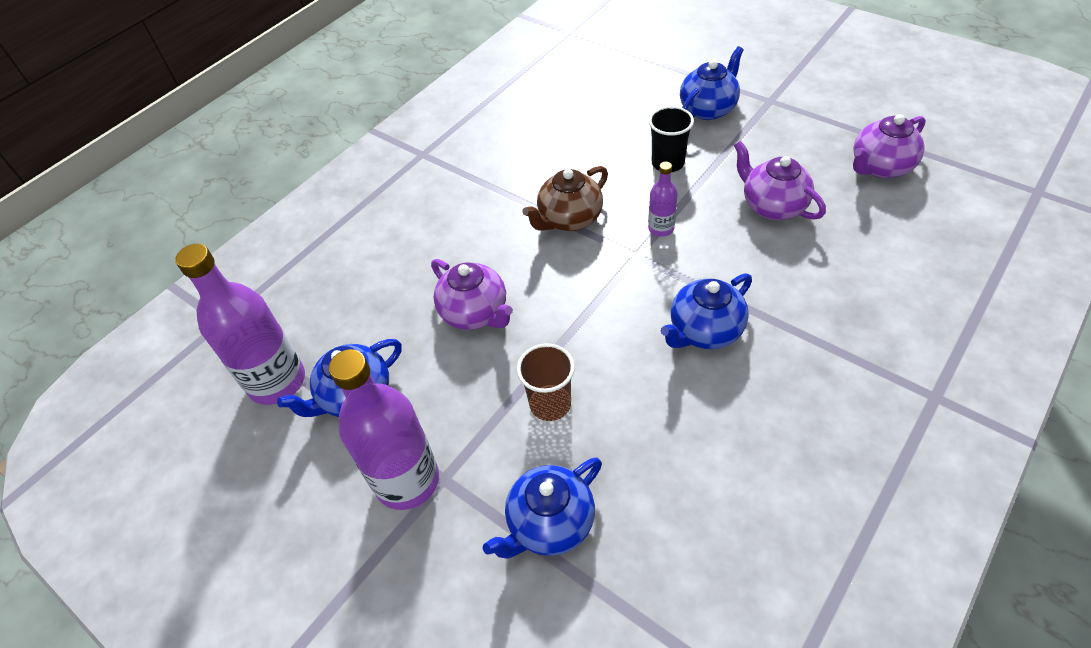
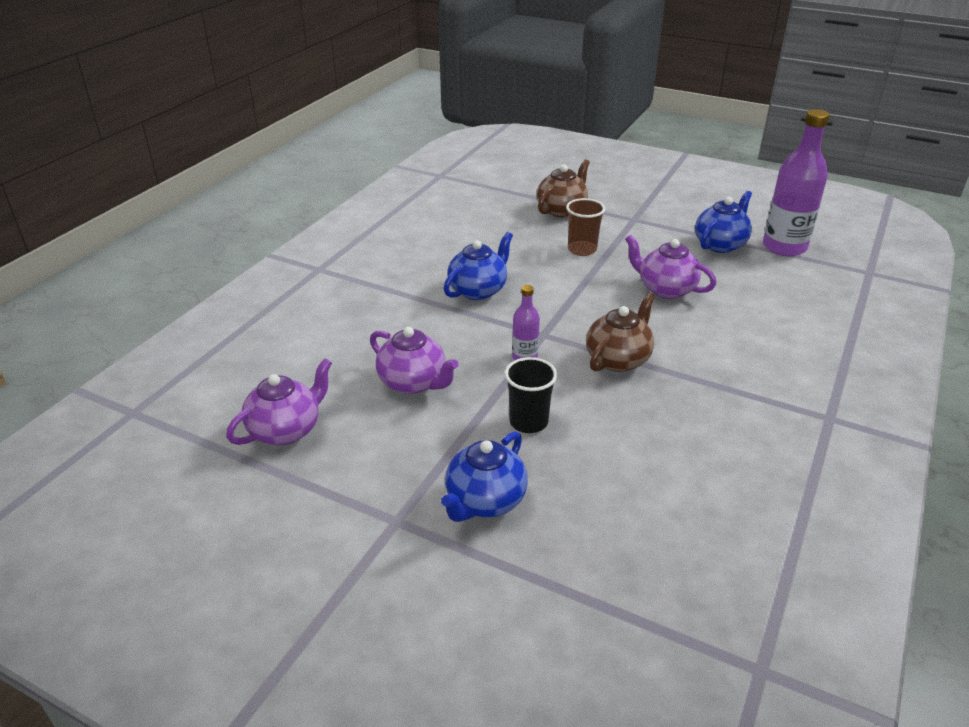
camera: 165 degrees right, 15 degrees down
purple bottle [329,349,439,510] -> none
blue teapot [483,457,602,559] -> brown teapot [537,159,590,218]

